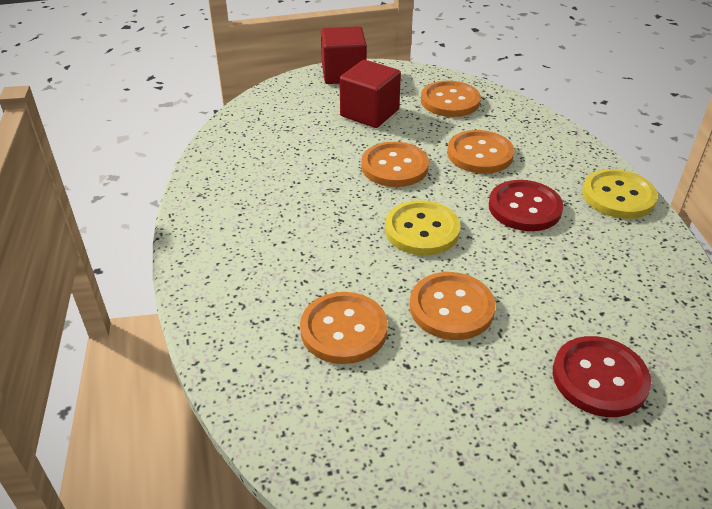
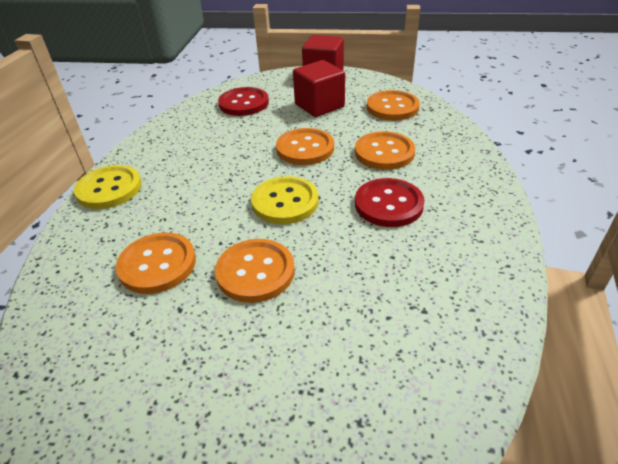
camera: 25 degrees right, 0 degrees up
red button [553,336,651,417] -> red button moved to [218,87,269,116]
yellow button [582,169,658,219] -> yellow button moved to [74,165,142,209]

